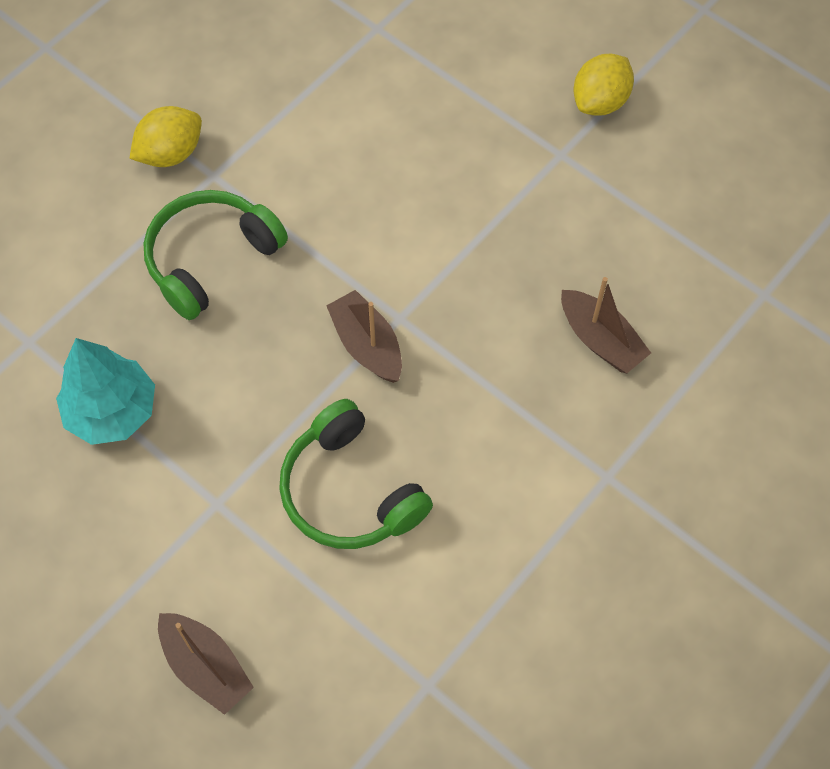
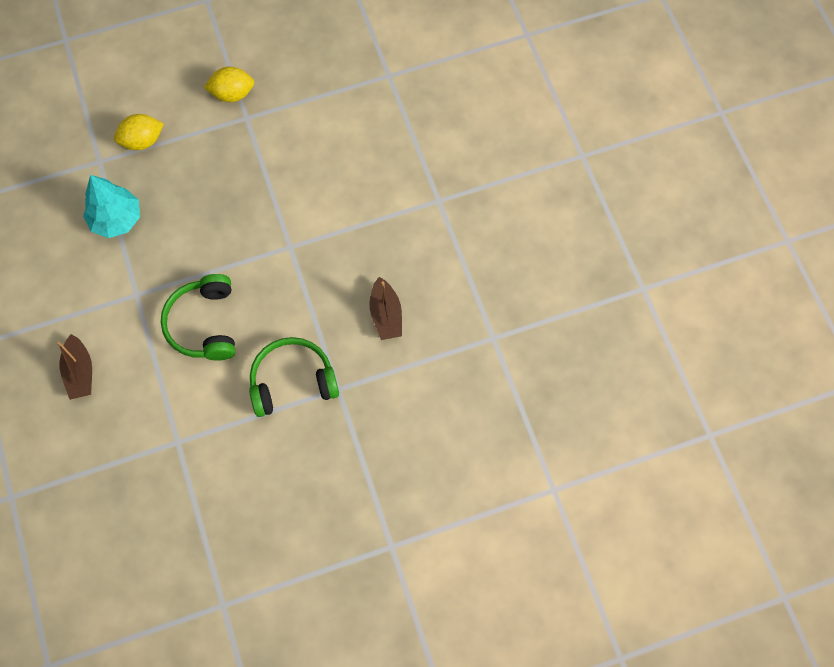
camera: 30 degrees right, 5 degrees up
green headphones [143,190,288,320] -> green headphones moved to [249,337,339,417]
brown boat [326,290,402,383] -> none
yellow lemon [573,54,634,116] -> yellow lemon moved to [114,114,164,150]

